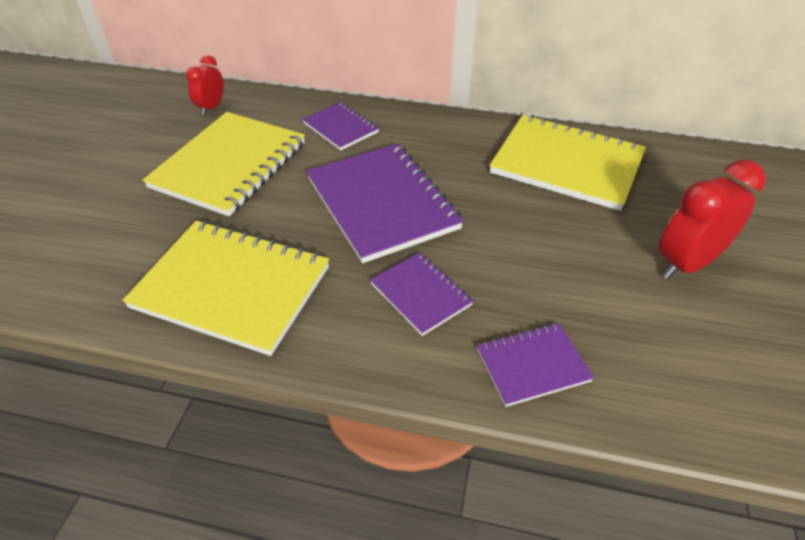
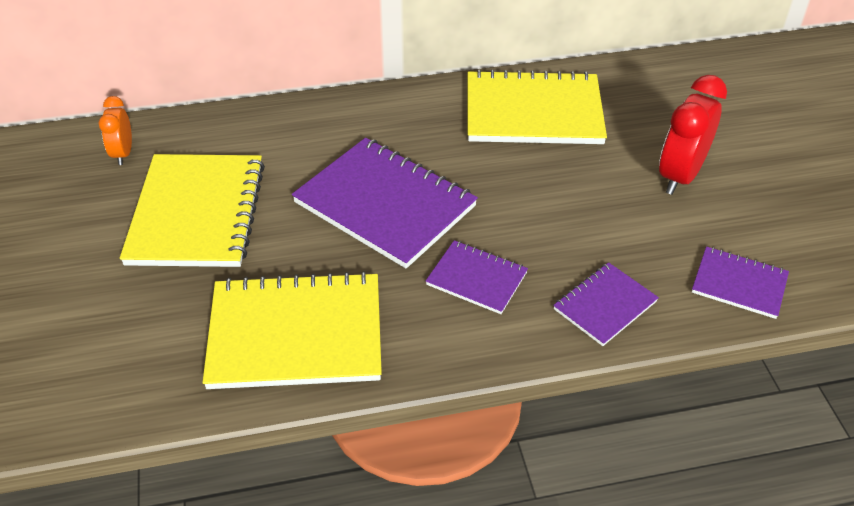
camera: 25 degrees left, 0 degrees up
red clock [186,55,224,115] -> orange clock [98,96,132,165]
purple notebook [302,102,379,150] -> purple notebook moved to [692,246,789,319]

